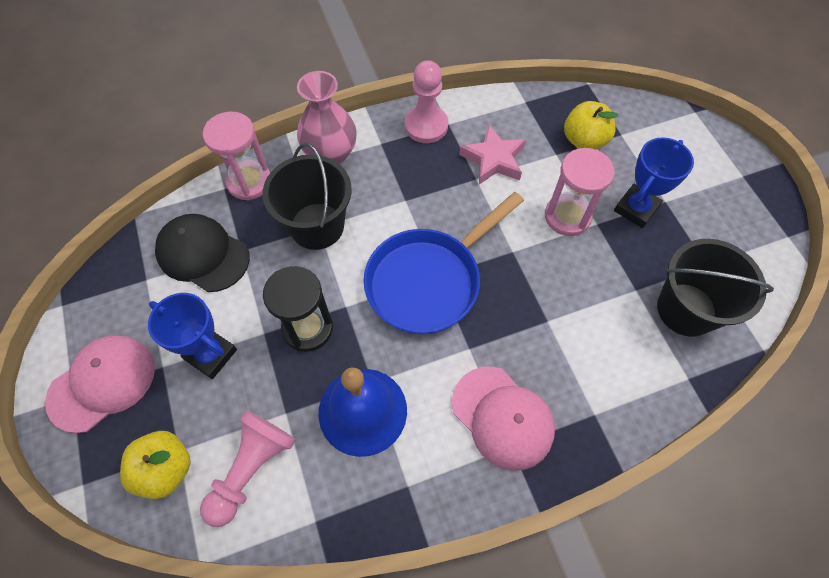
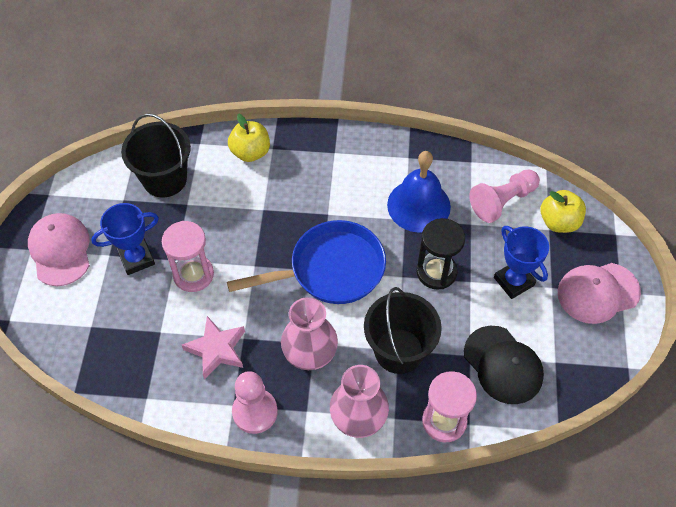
camera: 155 degrees left, 5 degrees down
pink cap [452,366,555,471] -> pink cap moved to [28,213,90,286]
yellow apple [564,101,618,149] -> yellow apple moved to [228,113,270,162]
none -> pink vase [281,297,338,370]

